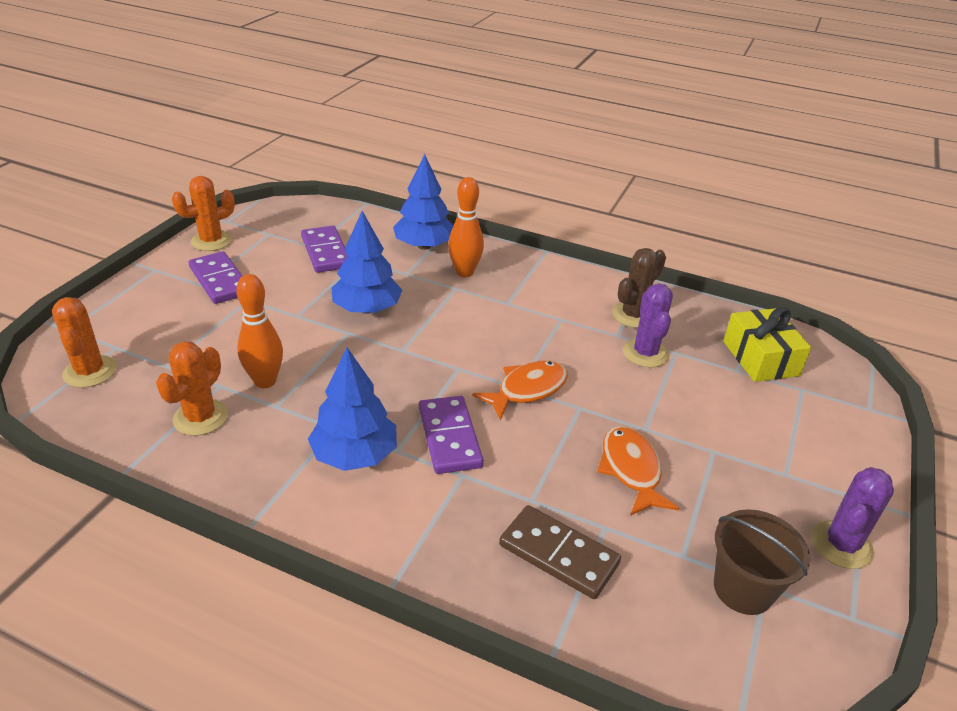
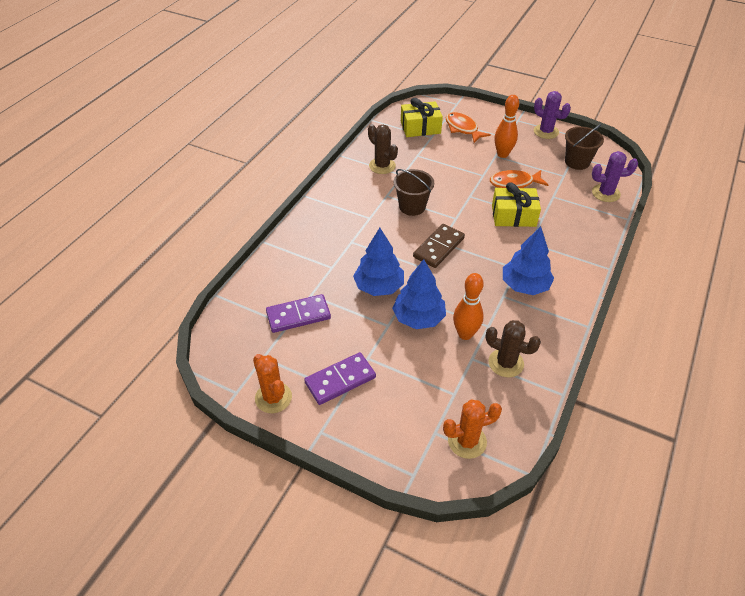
camera: 85 degrees left, 10 degrees up
orange cactus [156,341,228,436] -> brown cactus [485,320,541,377]
blue tree [393,154,453,250] -> blue tree moved to [392,259,446,329]
purple domino [419,396,484,474] -> none
orange bowling pin [448,177,484,277] -> orange bowling pin moved to [494,95,519,158]
orange fish [472,360,568,421] -> orange fish moved to [446,112,491,143]
brown domino [499,505,621,599] -> brown domino moved to [413,224,465,268]
purple cactus [623,284,673,368] -> purple cactus moved to [592,151,638,202]
none -> brown bucket [394,169,434,216]
none -> yellow gift [492,182,541,227]

